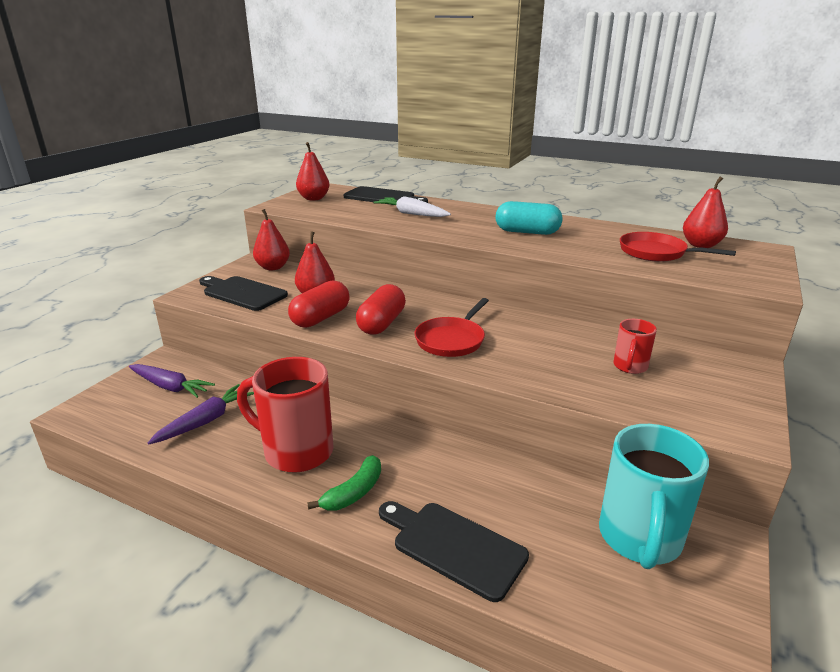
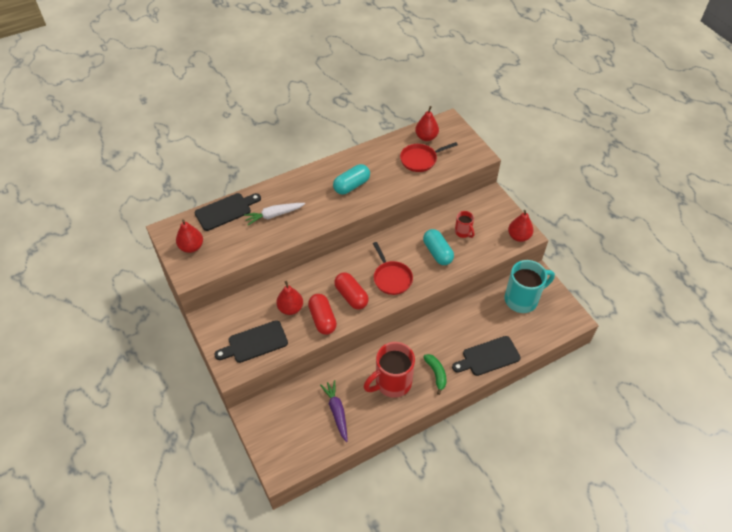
camera: 55 degrees left, 25 degrees up
purple carrot [129,364,215,398] -> none
red pear [253,209,290,270] -> red pear moved to [508,210,534,242]
turquoise mug [599,424,709,570] -> turquoise mug turned 75 degrees counterclockwise [504,260,555,313]
none -> turquoise capsule [423,229,454,265]

